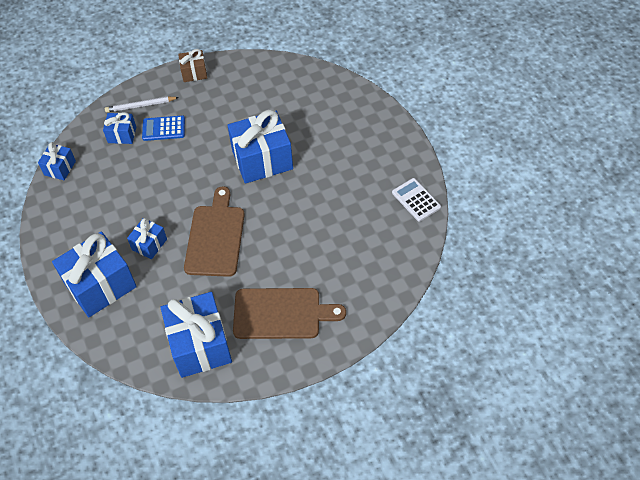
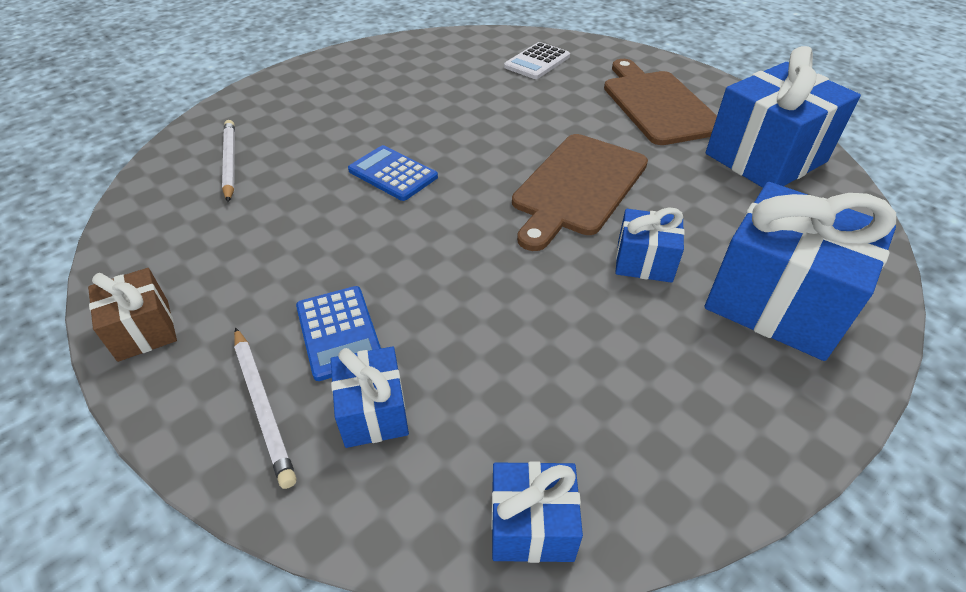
camera: 110 degrees left, 10 degrees down
brown cutting board [184,186,245,277] -> brown cutting board turned 45 degrees counterclockwise [512,134,648,251]
blue gift [227,110,293,184] -> blue calculator [348,145,438,201]
white calculator [392,178,441,222] -> white calculator moved to [504,42,570,79]
none -> white pencil [222,120,235,202]

